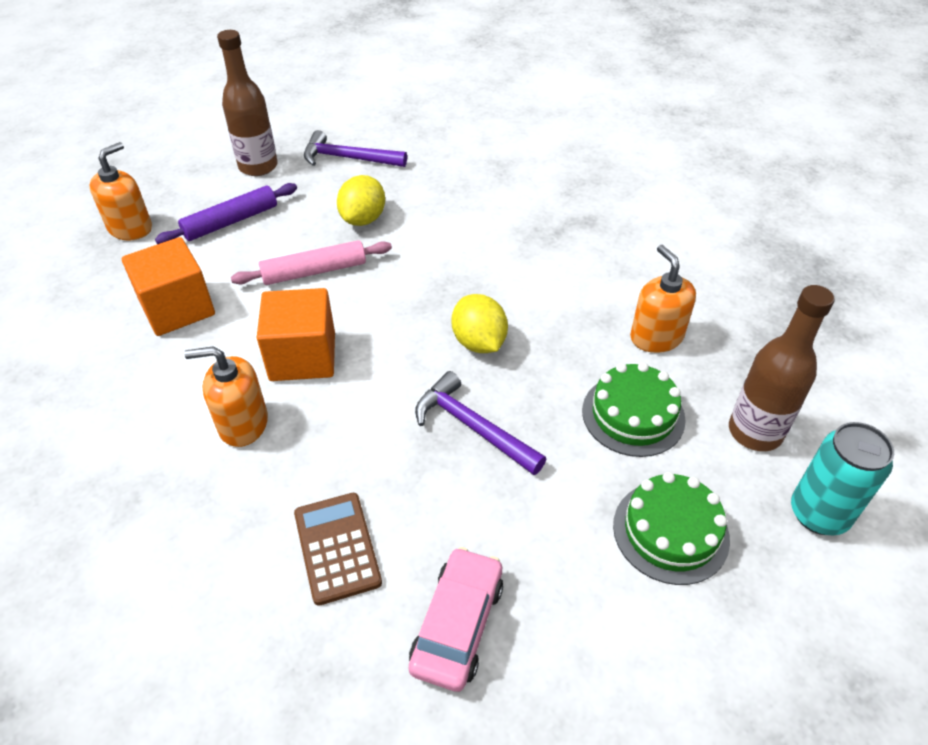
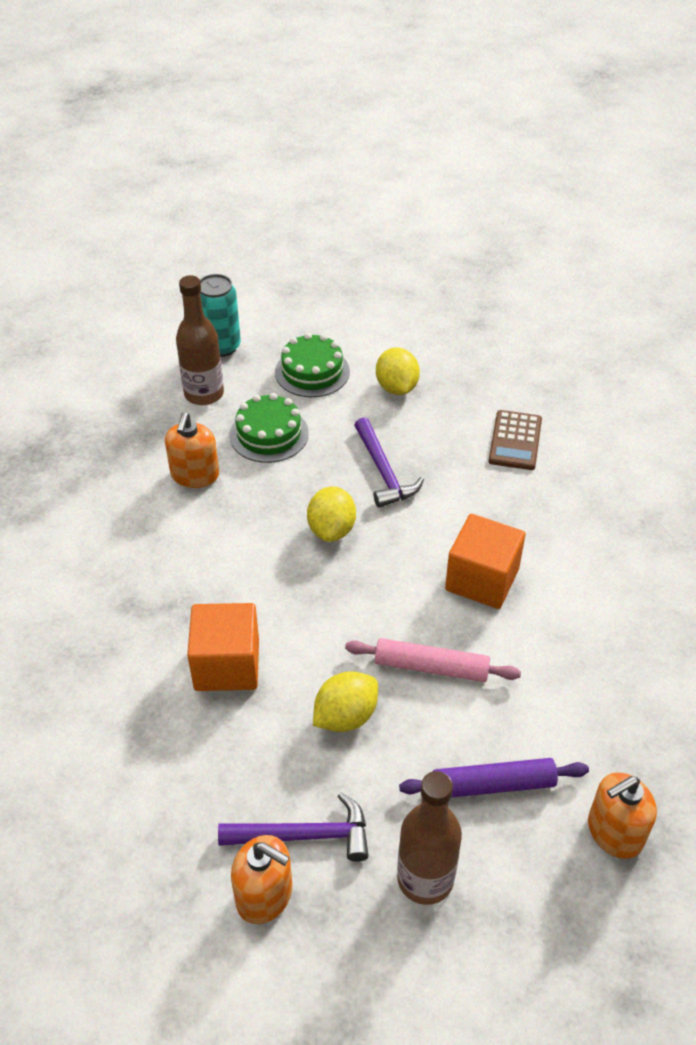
camera: 150 degrees left, 0 degrees up
orange cube [122,237,215,336] -> orange cube moved to [187,603,259,691]
orange soap dispenser [184,346,268,447] -> orange soap dispenser moved to [231,835,292,924]
purple hammer [304,130,407,167] -> purple hammer turned 45 degrees counterclockwise [218,793,369,862]
pink car [409,547,503,692] -> none
none -> yellow lemon [376,347,420,395]

